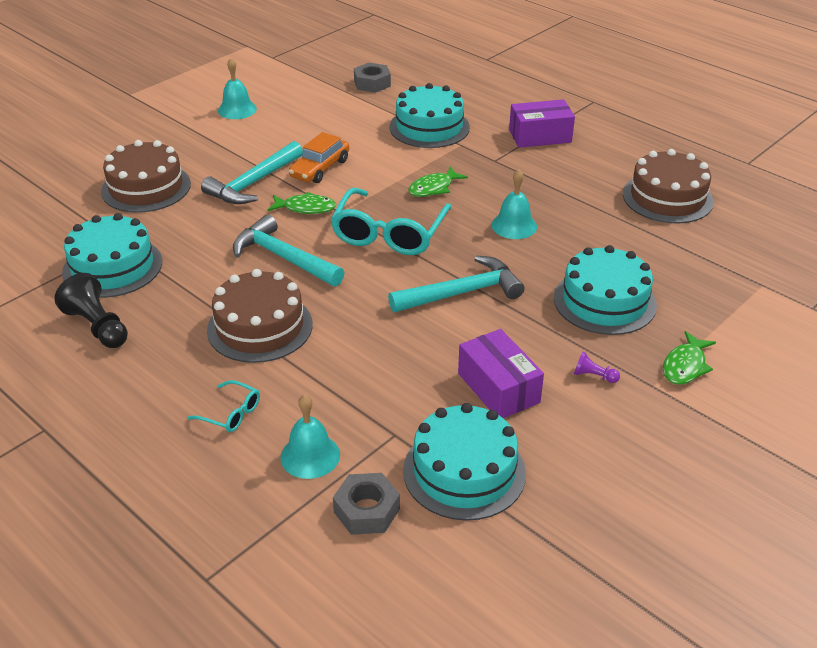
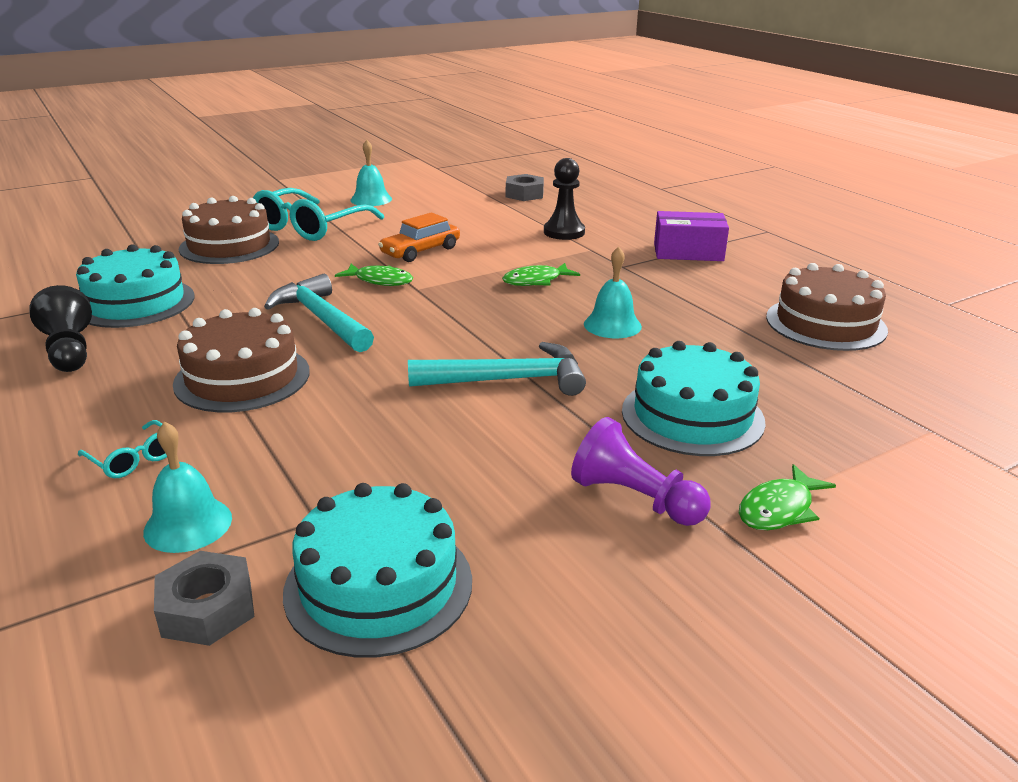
camera: 15 degrees right, 10 degrees down
turquoise hammer [201,141,303,204] -> none
turquoise glasses [330,188,451,255] -> turquoise glasses moved to [253,188,384,241]
turquoise cake [389,83,470,148] -> black pawn [544,158,585,240]
purple box [458,329,544,418] -> none
purple pawn [574,351,620,383] -> purple pawn [571,417,711,526], size x2.06

